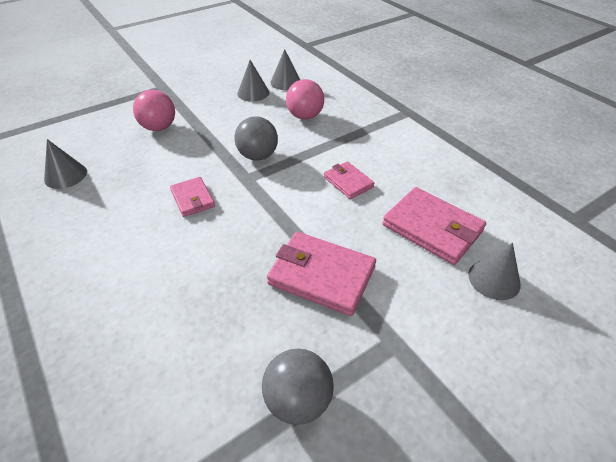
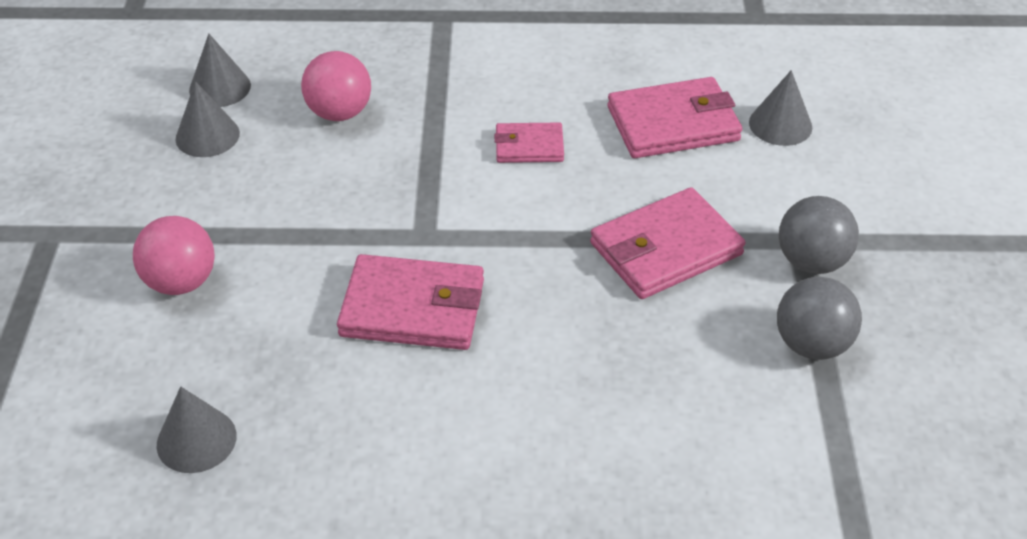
camera: 55 degrees left, 0 degrees up
pink wallet [170,177,215,217] -> pink wallet [337,254,484,350], size x1.74
grey ball [234,116,278,160] -> grey ball moved to [779,196,859,274]

